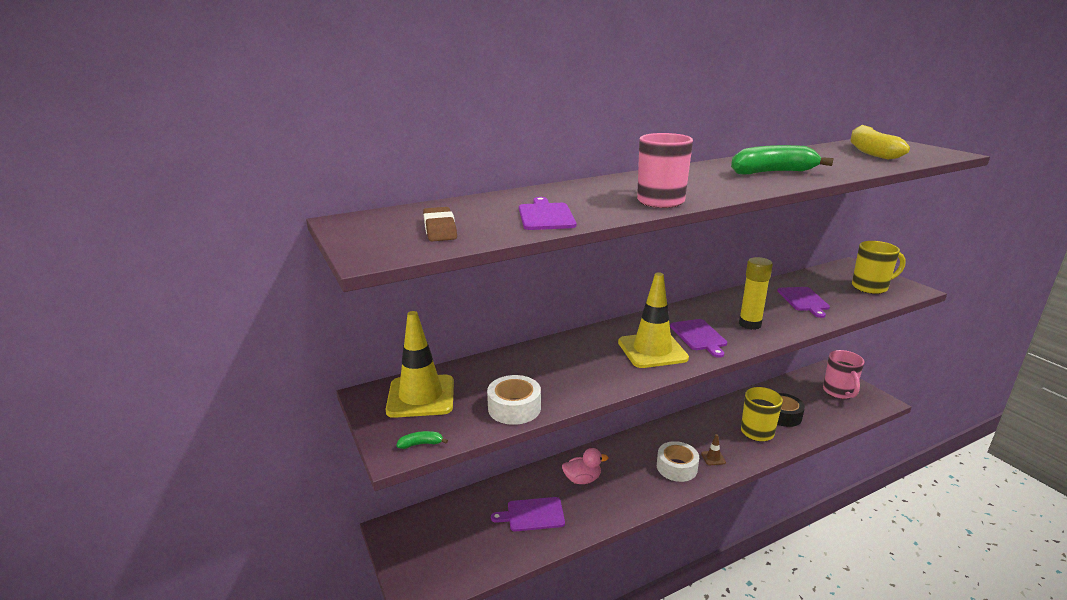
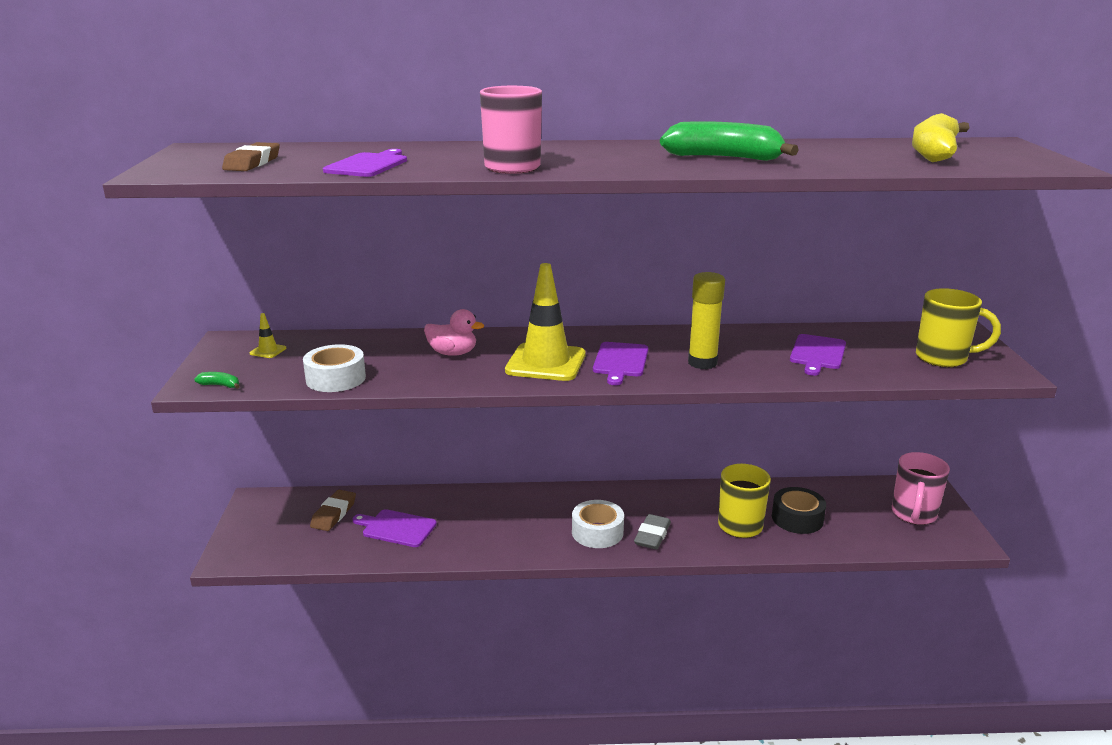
camera: 25 degrees right, 0 degrees up
yellow traffic cone [386,311,454,418] -> yellow traffic cone [250,313,286,358], size x0.40
pink duck [562,448,609,484] -> pink duck moved to [424,309,484,356]
brown traffic cone [701,434,726,465] -> grey eraser [634,514,671,549]
none -> brown eraser [310,490,356,531]

